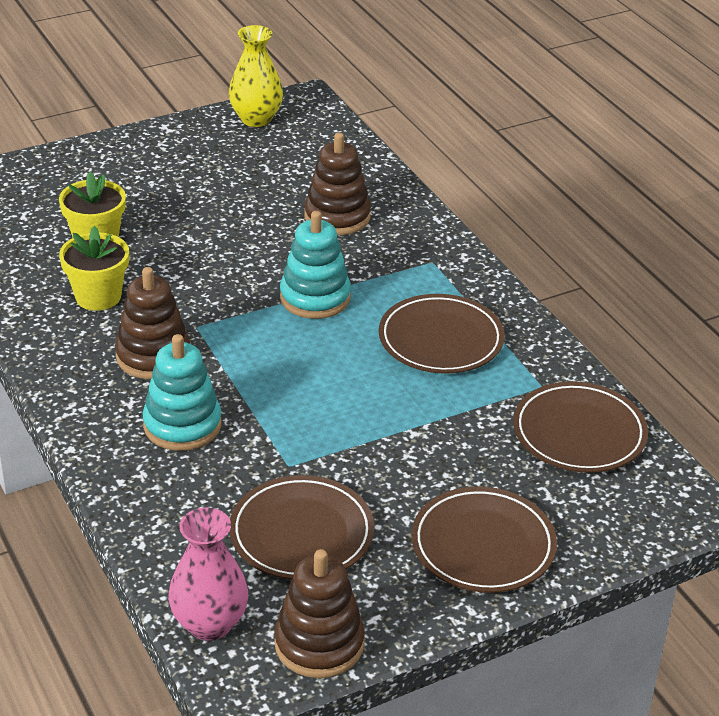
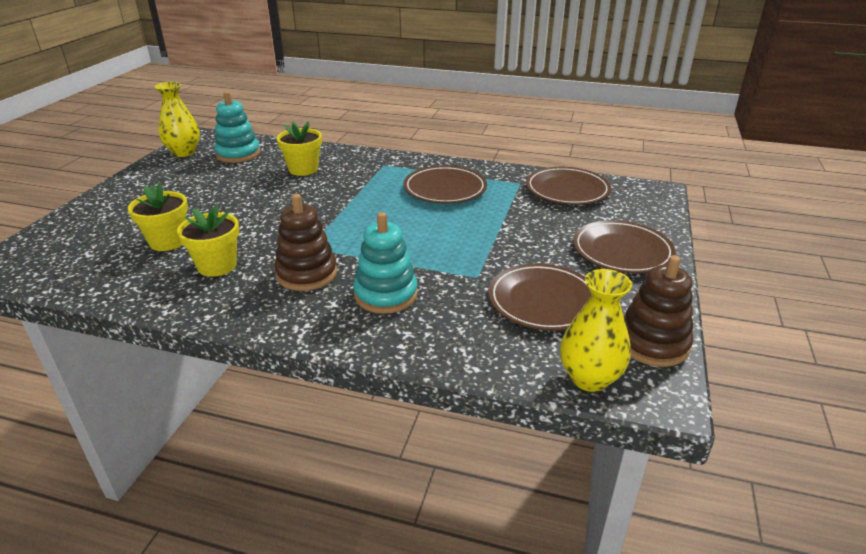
camera: 45 degrees left, 5 degrees down
pink vase [168,508,248,641] -> yellow vase [560,269,632,392]
turquoise stacking toy [280,211,351,319] -> turquoise stacking toy moved to [214,91,260,163]
brown stacking toy [304,133,371,235] -> yellow flower pot [276,121,322,176]

